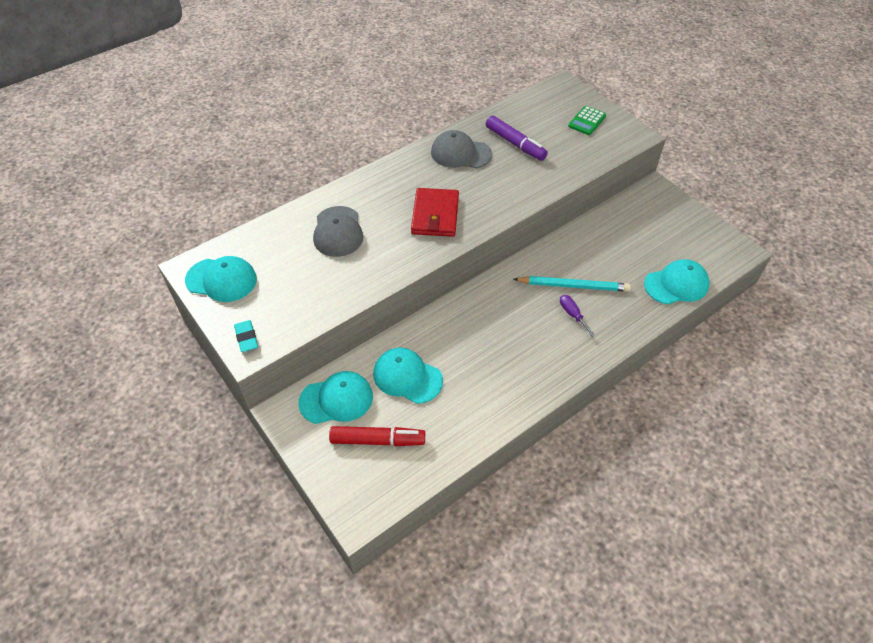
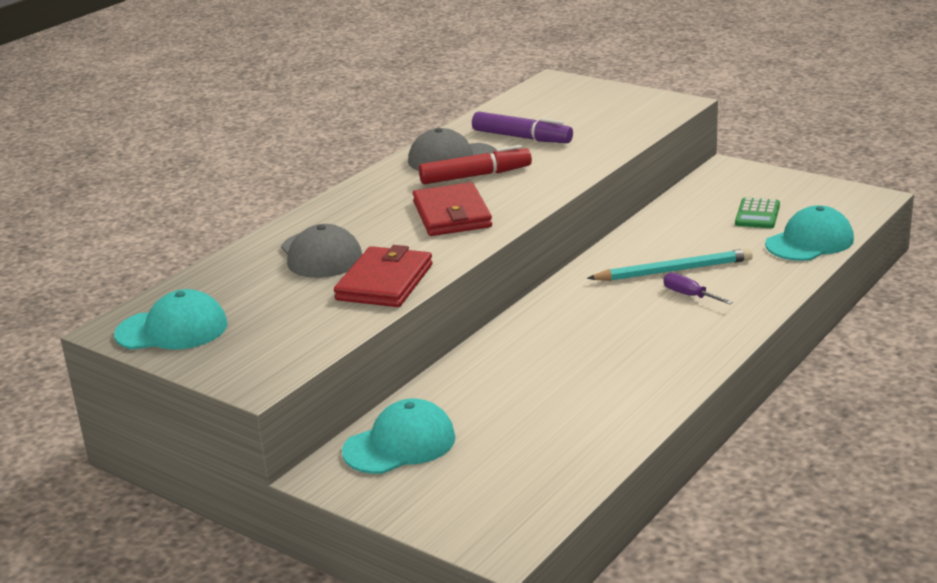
camera: 15 degrees left, 25 degrees down
turquoise eraser [234,320,258,352] -> none
red marker [329,426,425,446] -> red marker moved to [419,145,532,184]
turquoise cap [373,348,443,404] -> none
green calculator [568,106,606,135] -> green calculator moved to [735,198,780,228]
none -> red wallet [334,245,433,307]

